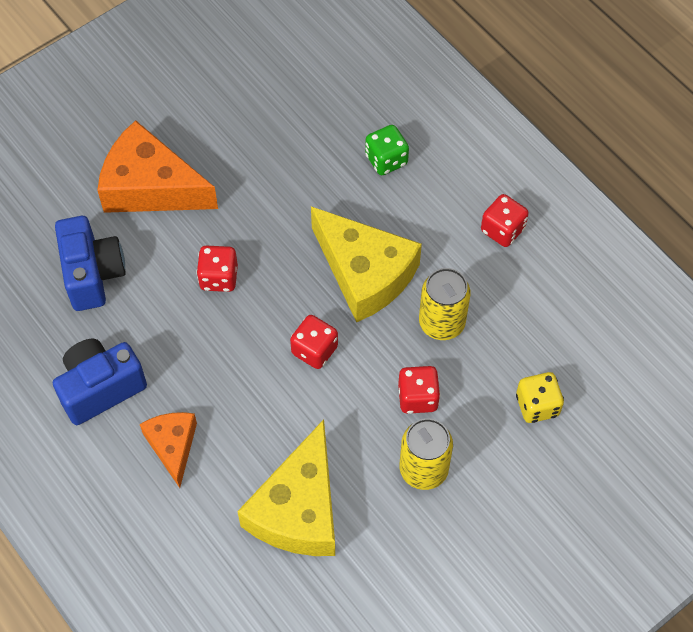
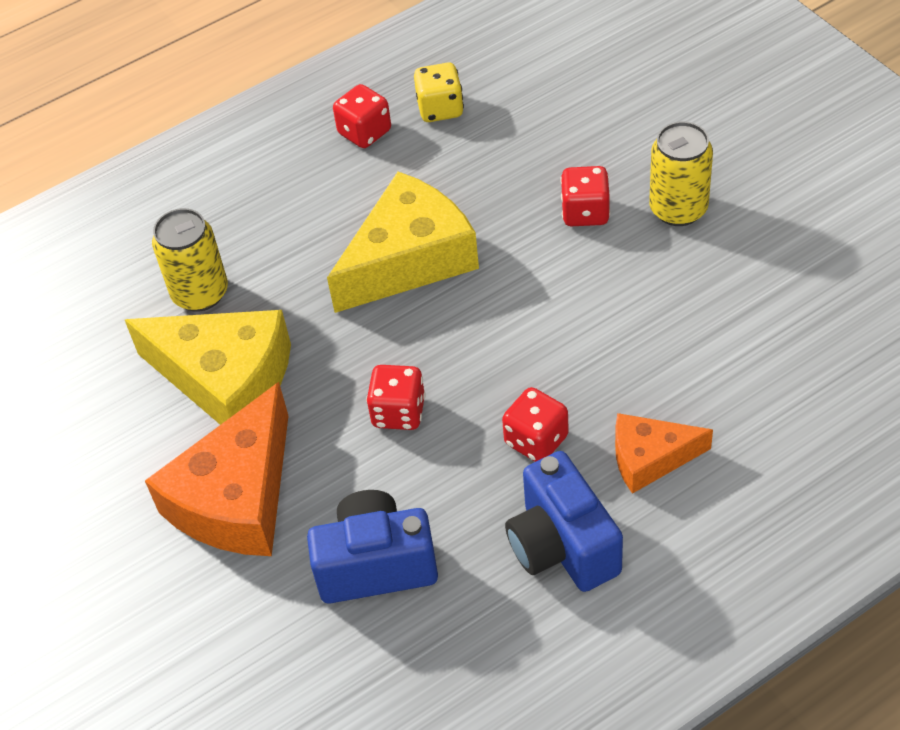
camera: 80 degrees left, 10 degrees down
yellow cheese [237,419,335,556] -> yellow cheese moved to [125,310,291,425]
red dice [290,315,338,369] -> red dice moved to [502,387,569,462]
green dice [365,125,409,175] -> none
yellow can [419,268,471,340] -> yellow can moved to [152,208,228,312]
yellow dice [516,372,564,423] -> yellow dice moved to [414,63,464,122]

